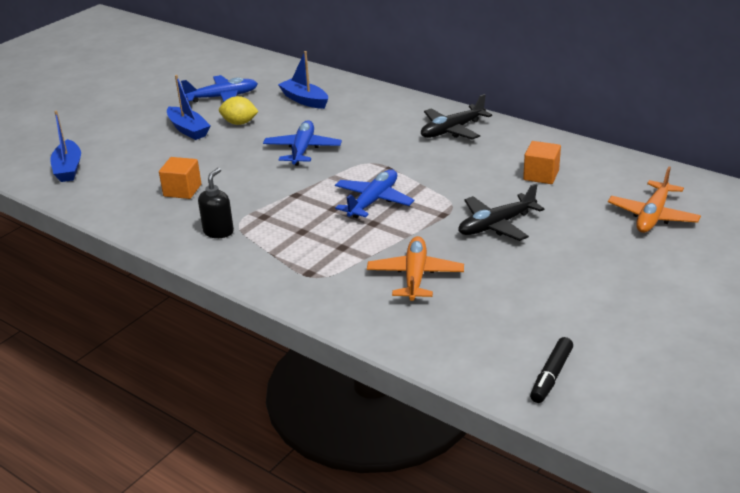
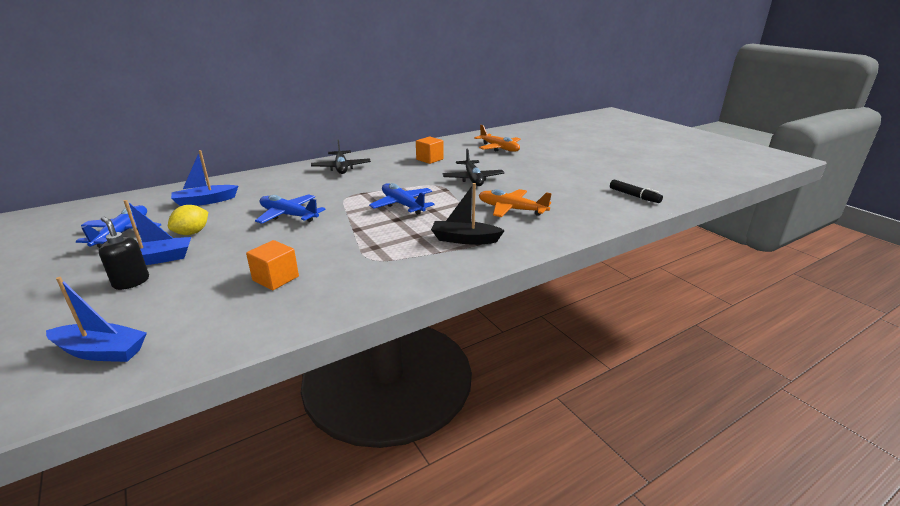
camera: 70 degrees left, 5 degrees down
black soap dispenser [198,168,234,238] -> black soap dispenser moved to [99,216,149,290]
none -> black boat [431,183,505,245]

